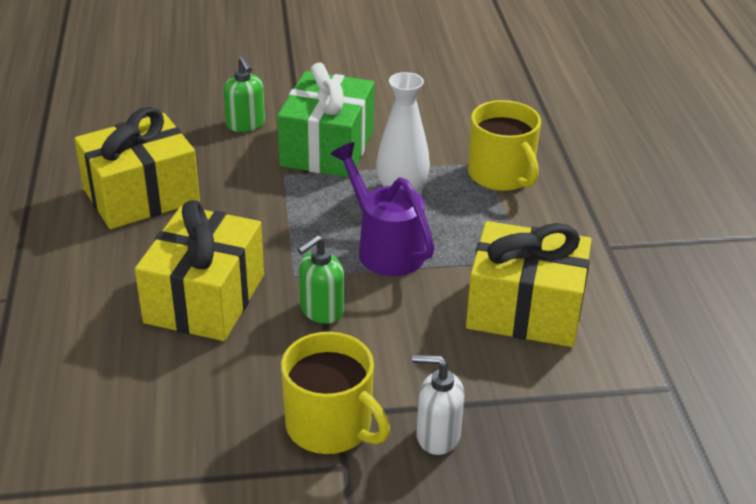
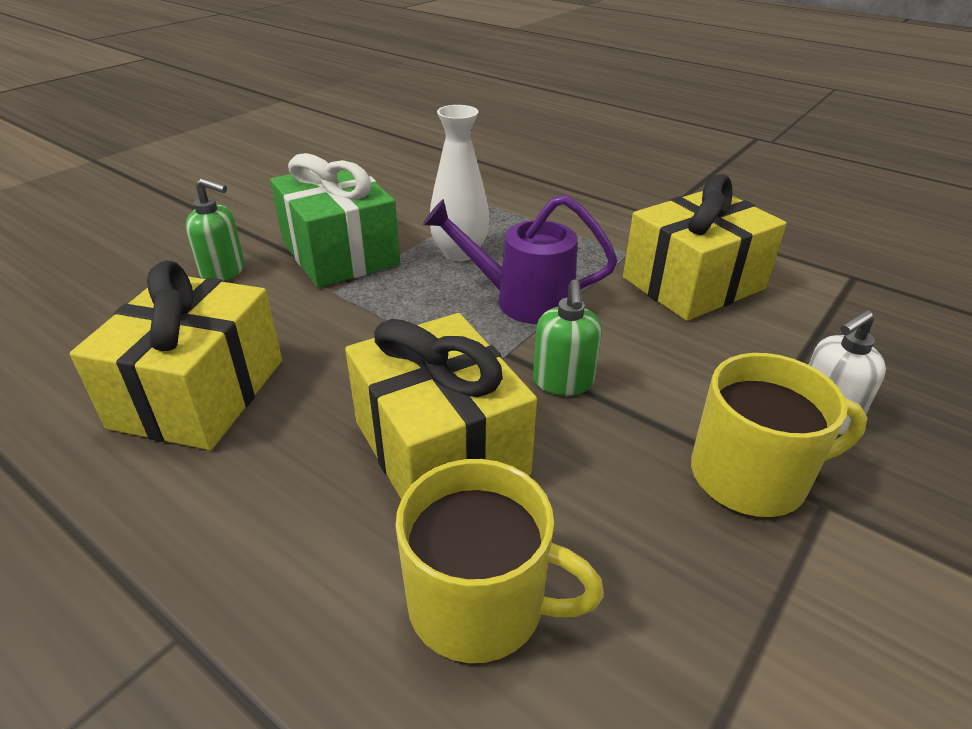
camera: 45 degrees left, 0 degrees up
yellow mug [468,100,541,191] -> yellow mug moved to [395,459,604,663]

